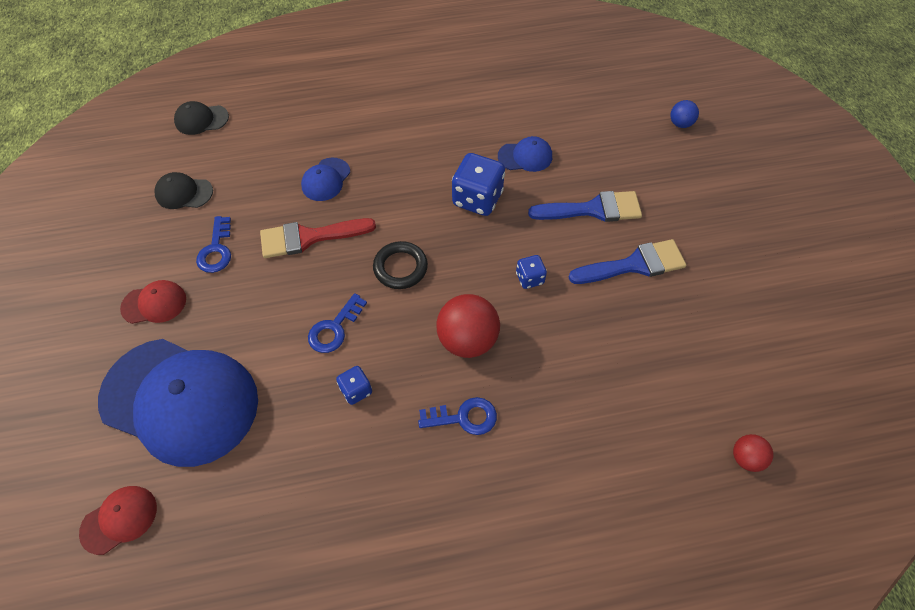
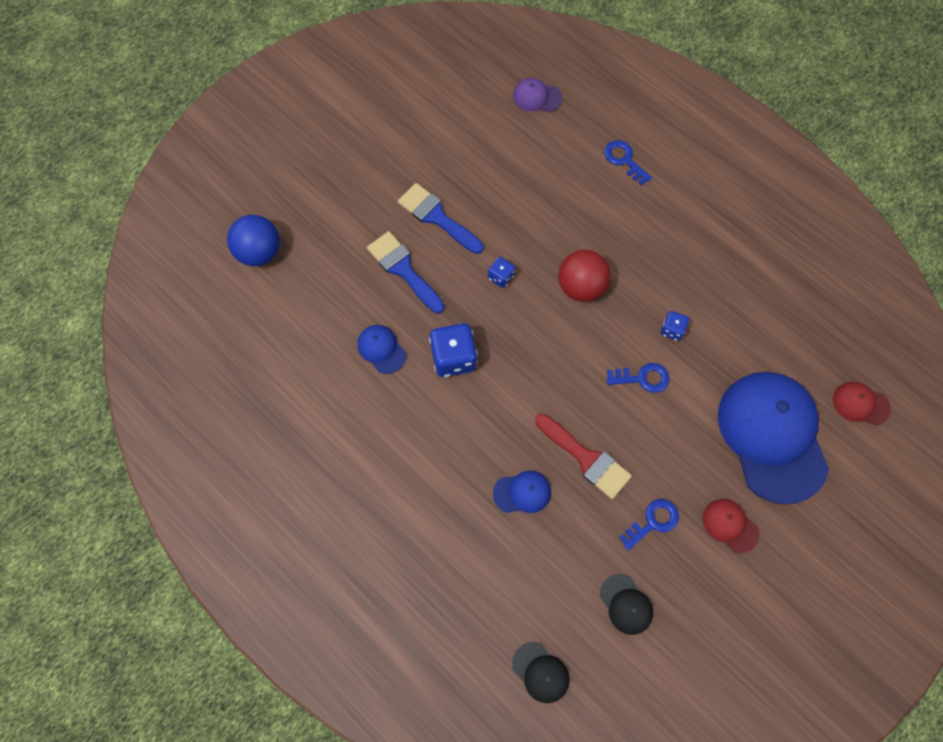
camera: 125 degrees left, 10 degrees up
black ring [373,241,428,289] -> none
blue key [418,397,497,435] -> blue key moved to [604,140,652,186]
blue ball [670,100,699,128] -> blue ball [227,215,280,266], size x1.88
red ball [733,434,773,472] -> purple cap [513,78,562,112]

